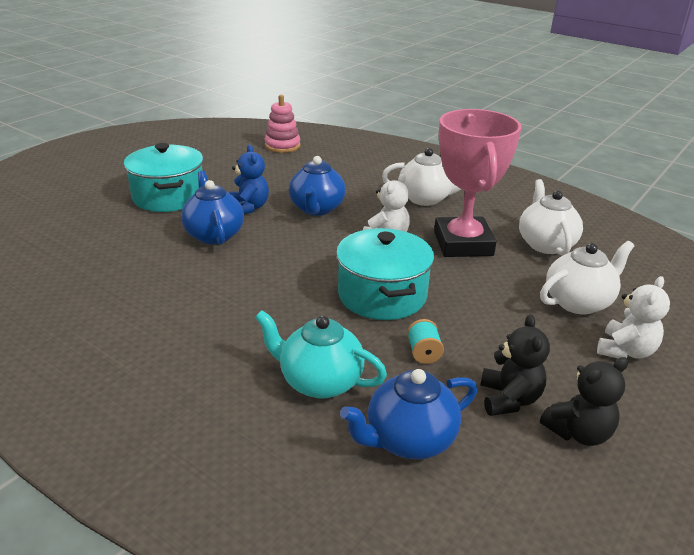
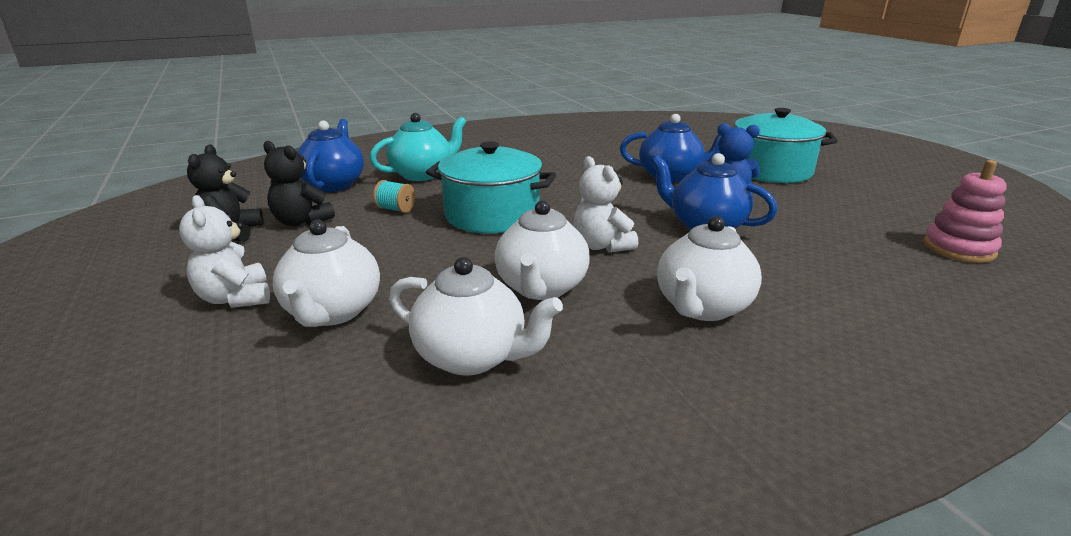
camera: 120 degrees right, 5 degrees down
pink trophy [434,109,522,257] -> white teapot [495,200,590,300]

